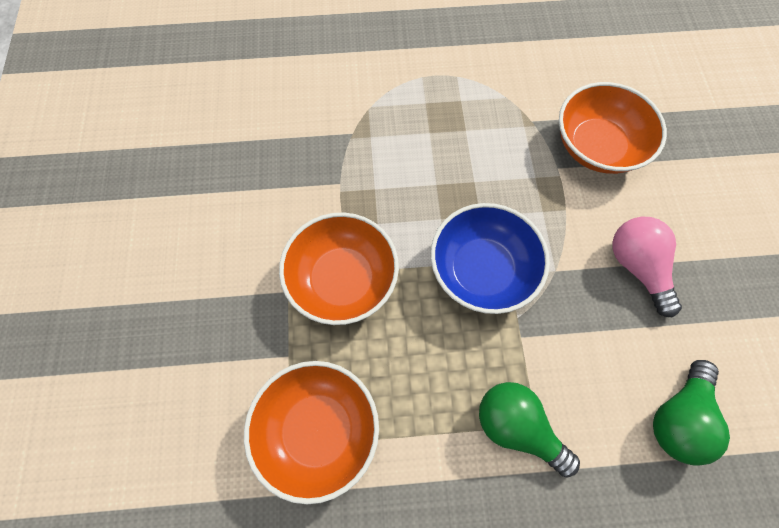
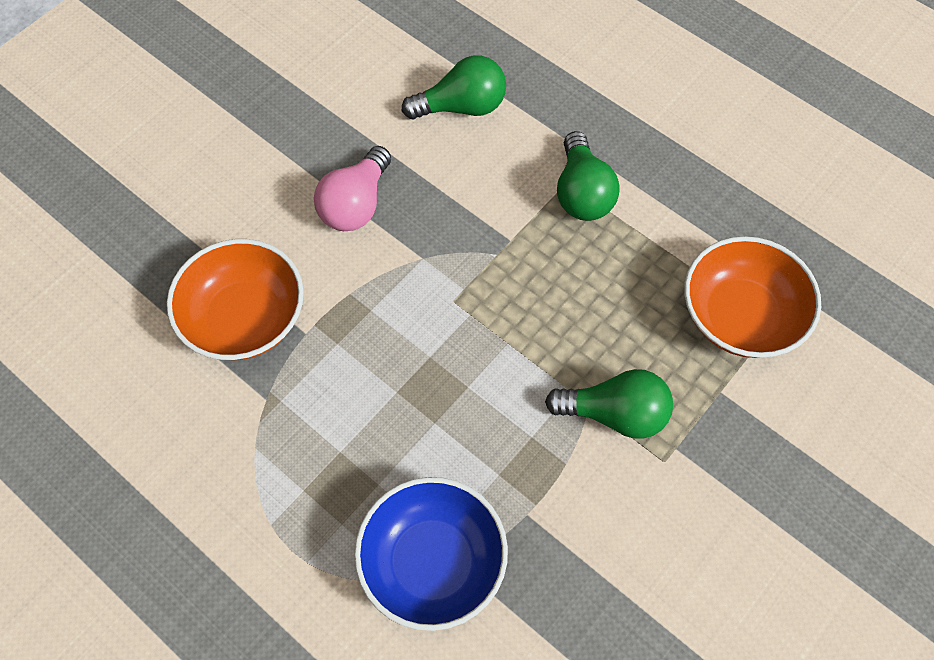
camera: 135 degrees left, 5 degrees down
orange bowl [279,213,399,325] -> green light bulb [545,369,673,439]
blue bowl [431,203,550,314] -> blue bowl moved to [354,477,508,631]

